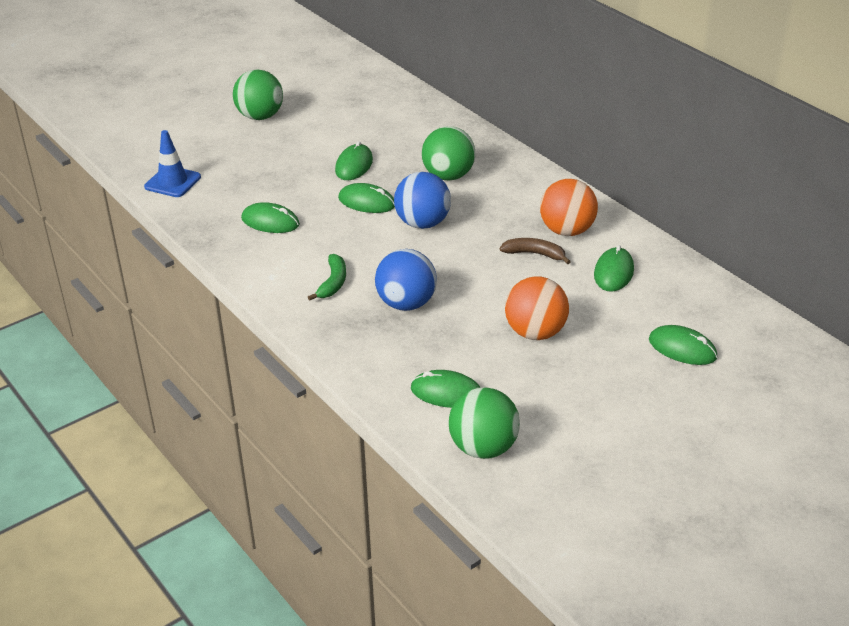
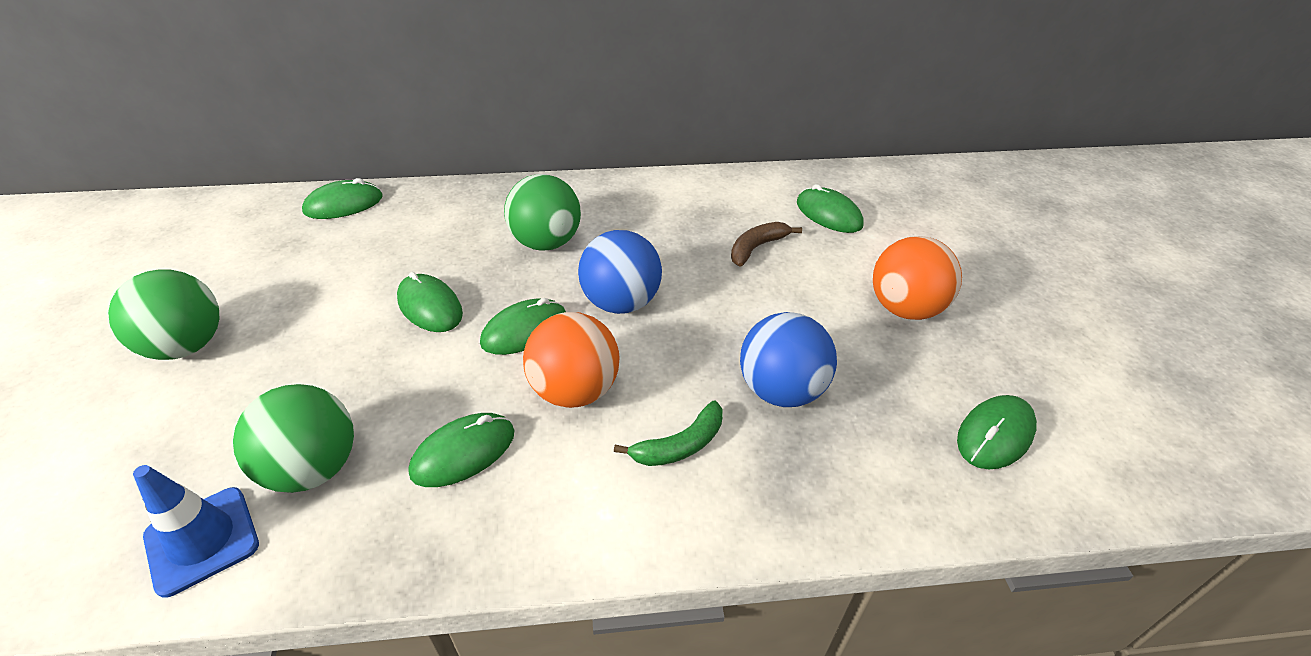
camera: 60 degrees left, 5 degrees up
green banana [308,254,346,301] -> green banana turned 105 degrees clockwise [614,401,723,466]
green ball [449,387,520,459] -> green ball moved to [233,384,354,493]
orange ball [540,179,598,236] -> orange ball moved to [523,312,620,408]
green mouse [649,325,717,365] -> green mouse moved to [302,178,383,219]

